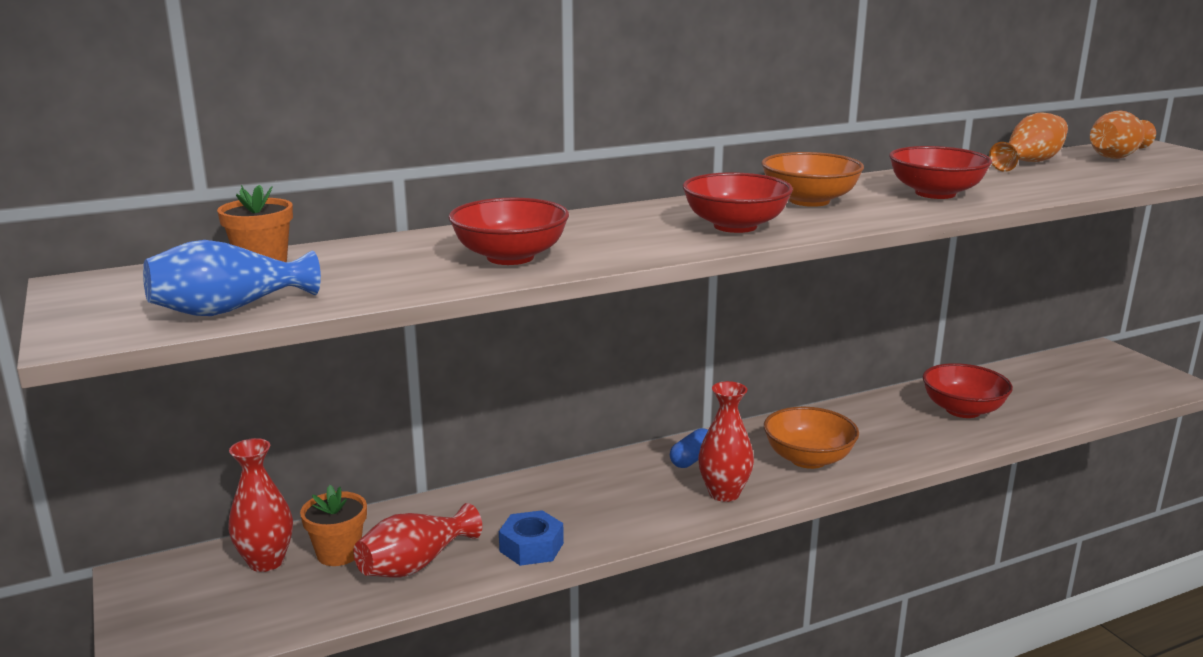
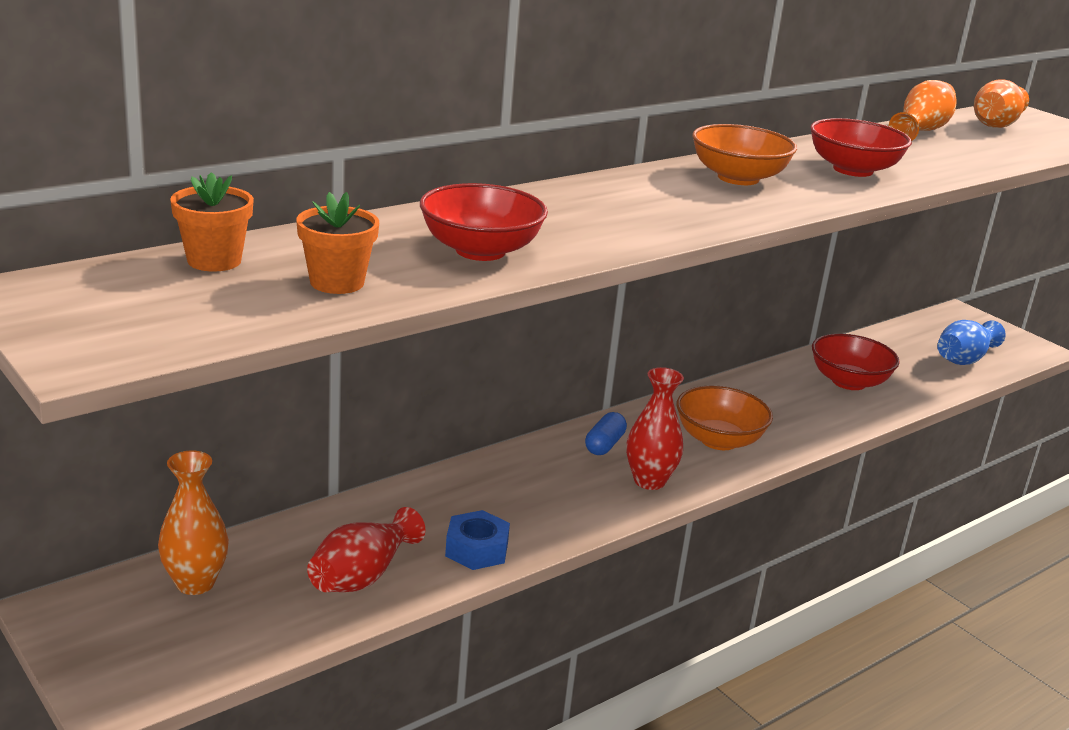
camera: 15 degrees left, 5 degrees up
blue vase [143,240,321,316] -> blue vase moved to [937,320,1006,365]
red vase [228,438,293,572] -> orange vase [158,451,229,595]
orange flower pot [300,485,367,566] -> orange flower pot moved to [296,192,379,294]
red bowl [682,172,793,233] -> none

